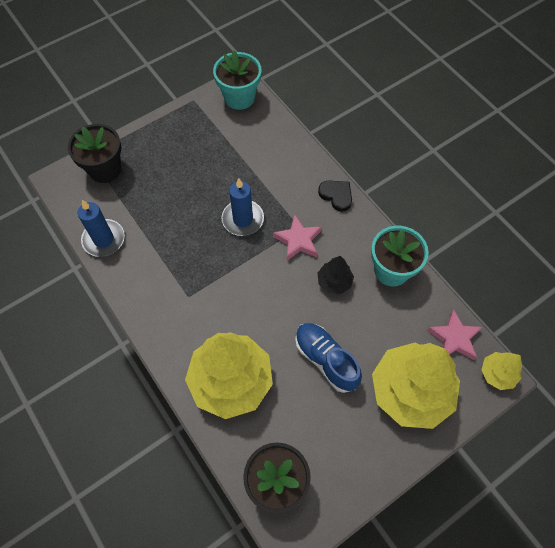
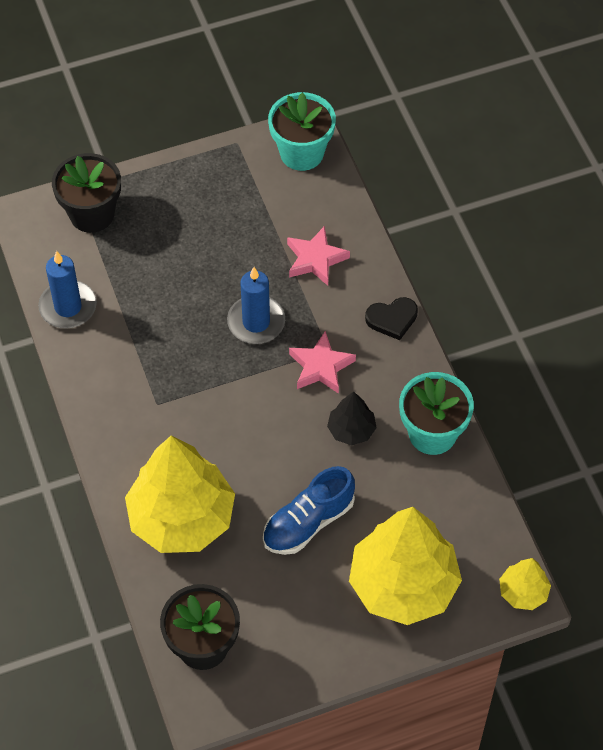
camera: 15 degrees right, 5 degrees down
blue shoe [295,323,362,393] -> blue shoe turned 105 degrees counterclockwise [263,466,355,555]
black heart [318,181,352,212] -> black heart turned 105 degrees clockwise [365,297,418,340]
pink star [427,309,482,360] -> pink star moved to [287,226,350,286]

